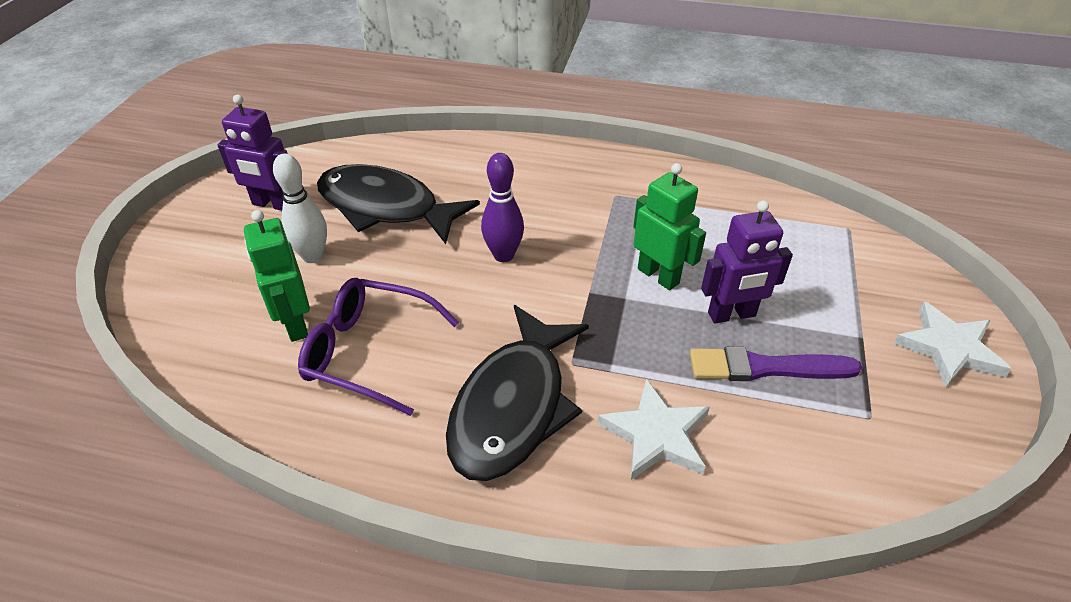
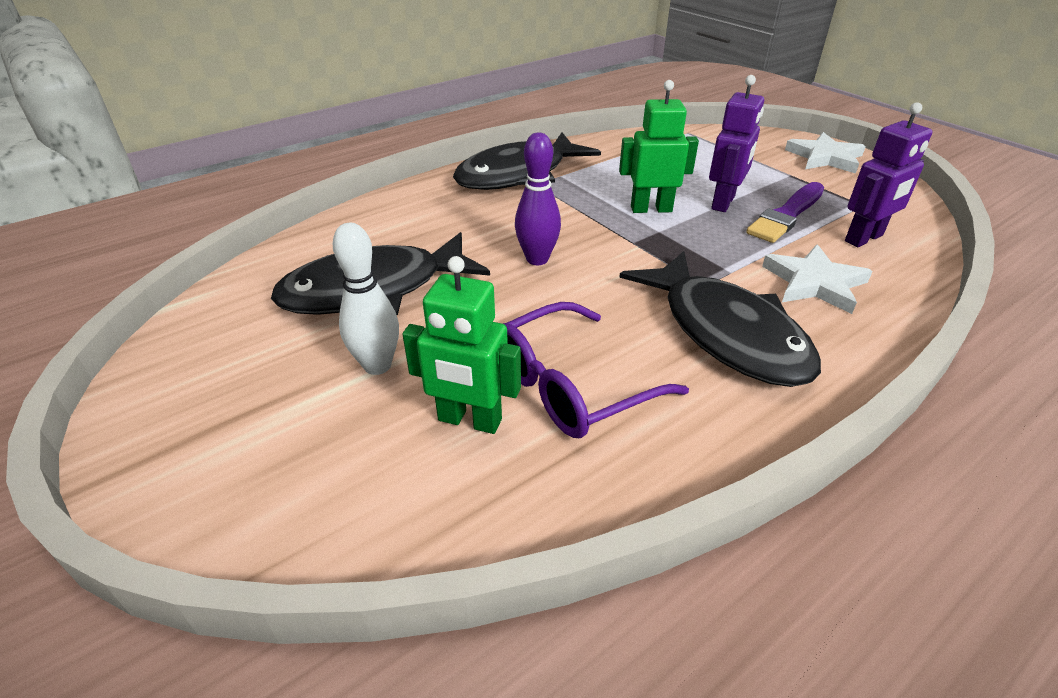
camera: 50 degrees left, 5 degrees down
purple robot [218,95,288,210] -> purple robot moved to [845,102,933,247]
none -> black fish [453,132,601,190]

